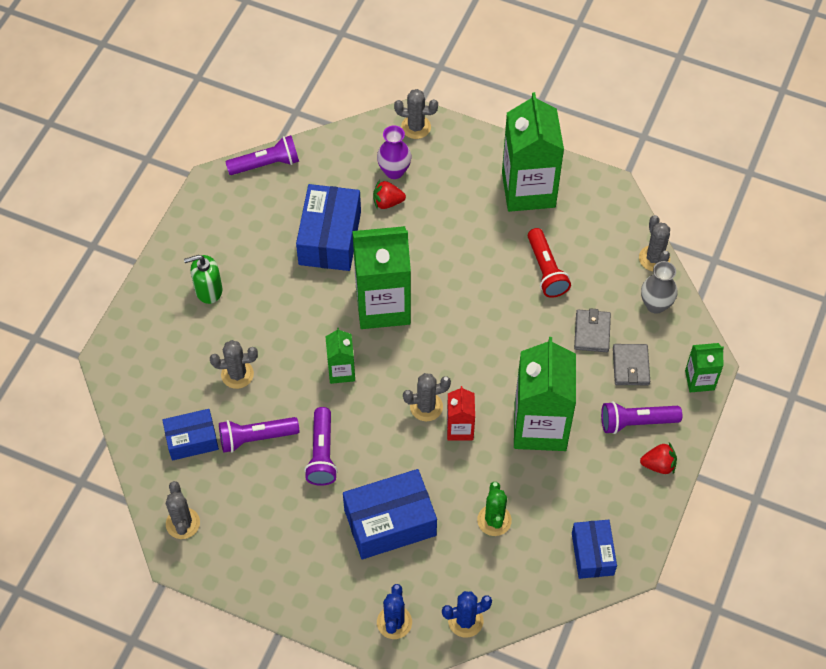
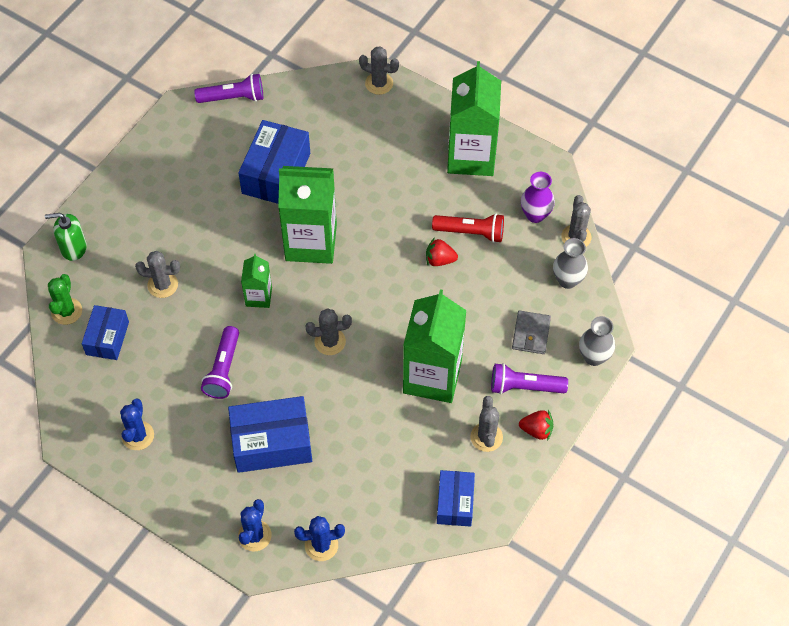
camera: 10 degrees right, 0 degrees up
blue box [162,409,219,461] -> blue box turned 75 degrees counterclockwise [82,305,129,360]
grey cactus [166,481,200,539] -> grey cactus moved to [470,396,503,452]
green soap dispenser [184,255,222,304] -> green soap dispenser moved to [45,213,87,261]
purple flashlight [219,417,299,453] -> none
red strawberry [373,180,406,209] -> red strawberry moved to [426,237,458,266]
purple vase [377,125,411,179] -> purple vase moved to [521,172,555,223]
red carton [447,386,475,441] -> none
green cactus [477,482,512,536] -> green cactus moved to [48,274,82,325]
red flashlight [528,228,571,298] -> red flashlight turned 75 degrees counterclockwise [432,213,504,243]
grey wallet [574,308,611,352] -> none
green carton [685,343,724,392] -> grey vase [579,316,615,366]
none -> blue cactus [120,399,154,450]

